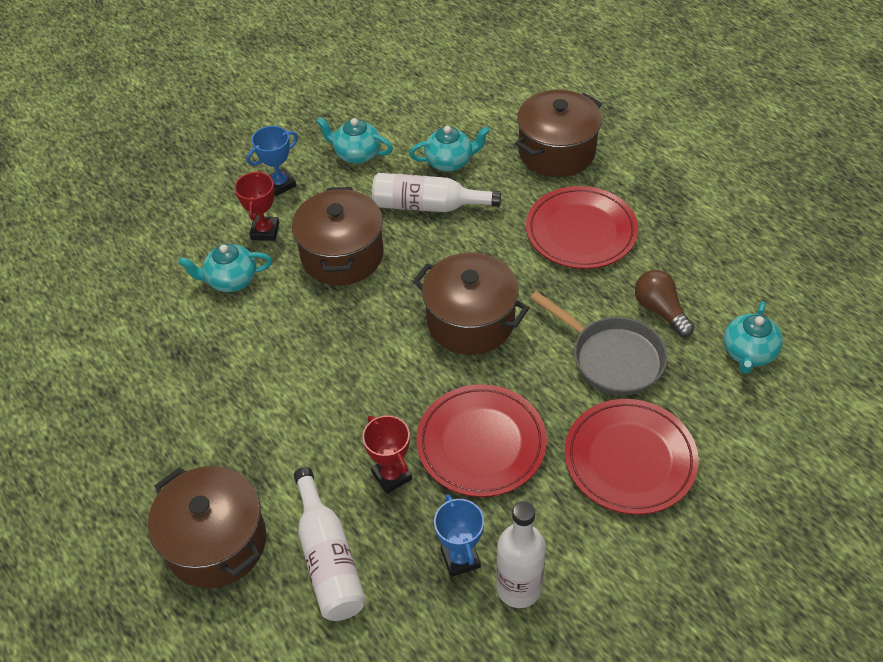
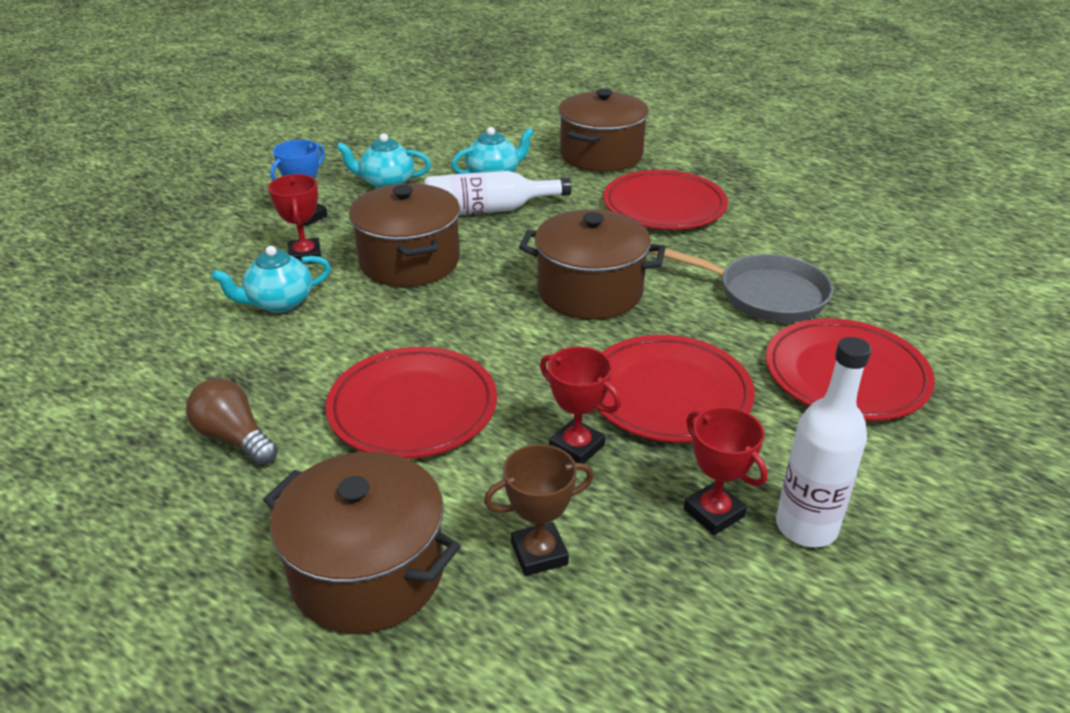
camera: 20 degrees left, 15 degrees down
white bottle [294,467,366,621] -> brown trophy [484,444,594,576]
blue trophy [434,494,484,577] -> red trophy [684,407,768,535]
brown light bulb [635,270,694,337] -> brown light bulb moved to [186,378,278,465]
turquoise teapot [724,301,783,374] -> none
none -> red plate [326,347,497,458]

